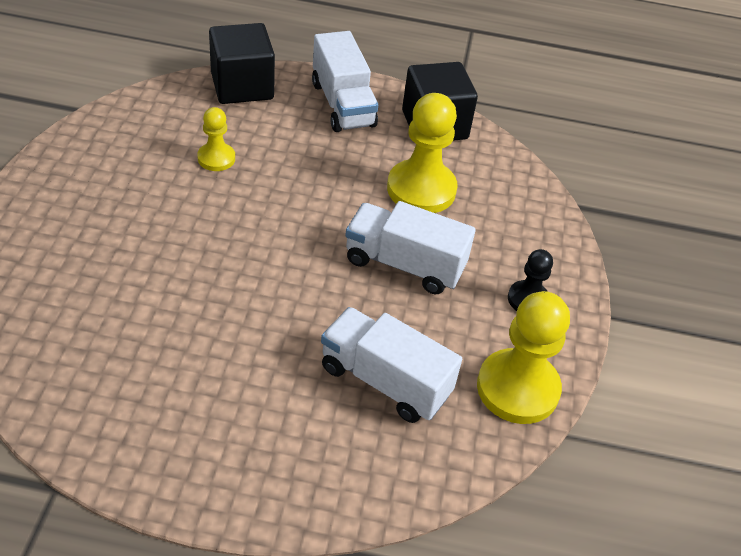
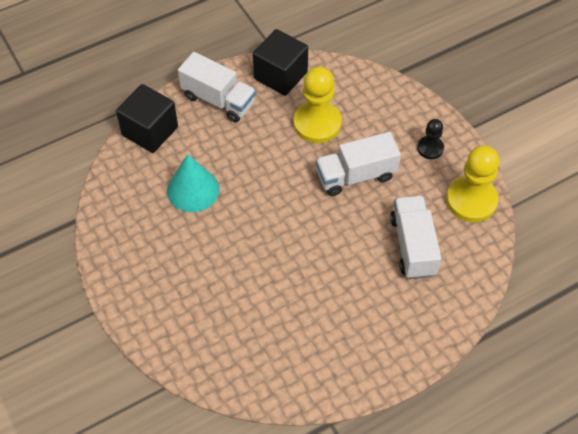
camera: 35 degrees left, 10 degrees up
yellow pawn [197,107,235,171] -> turquoise cone [167,154,219,212]
white truck [321,307,462,423] -> white truck turned 90 degrees clockwise [390,196,441,279]

